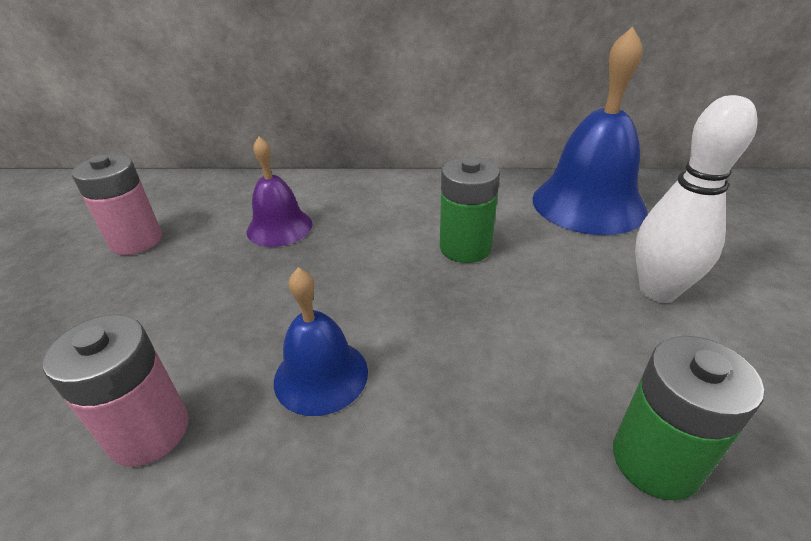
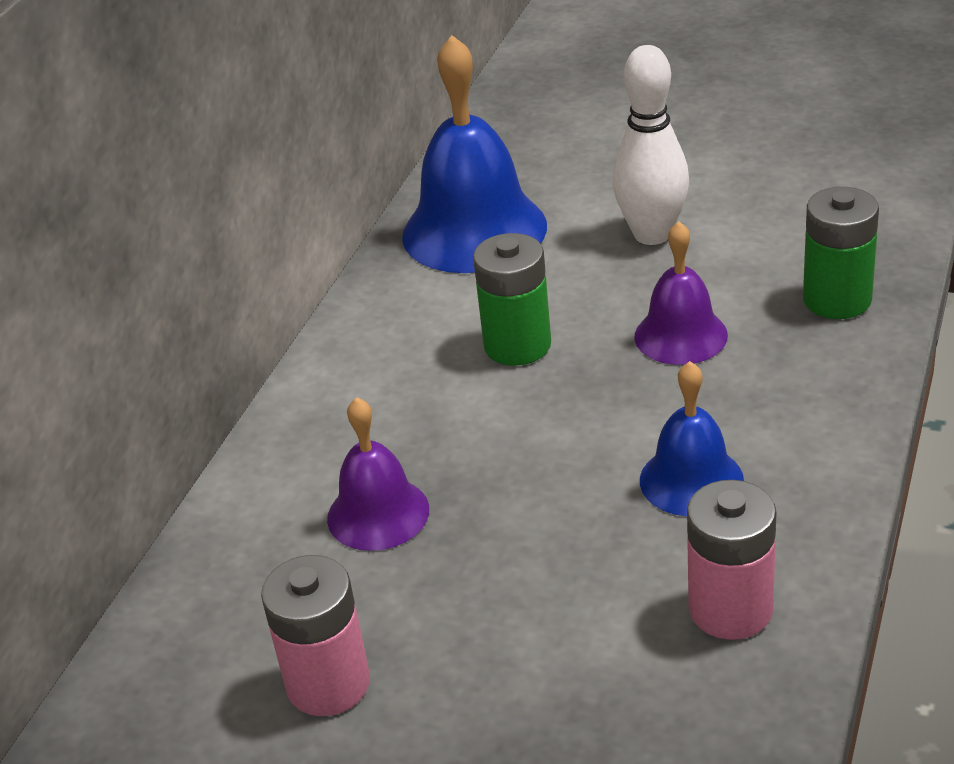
camera: 70 degrees left, 0 degrees up
none -> purple bell [635,222,728,365]

